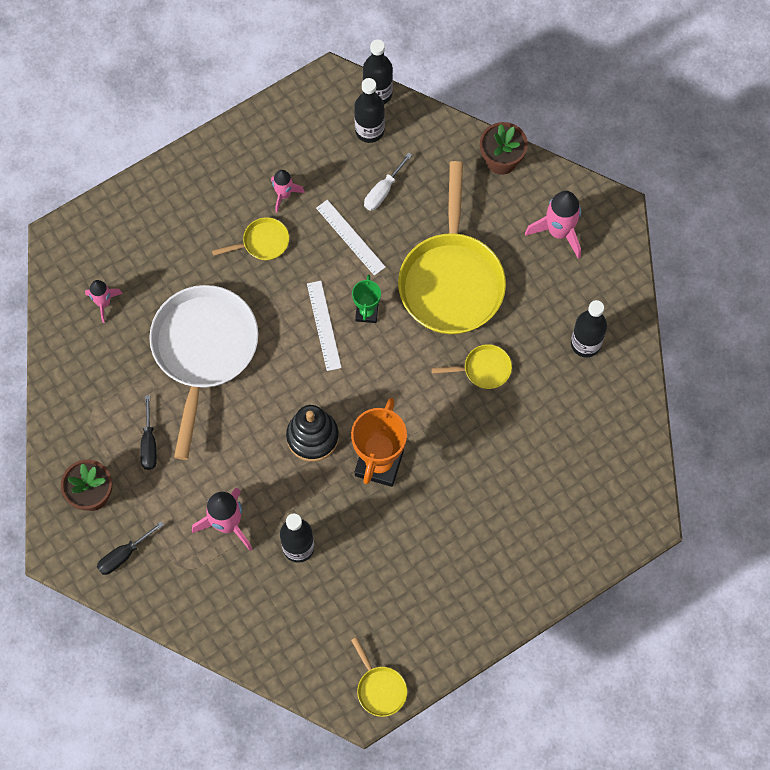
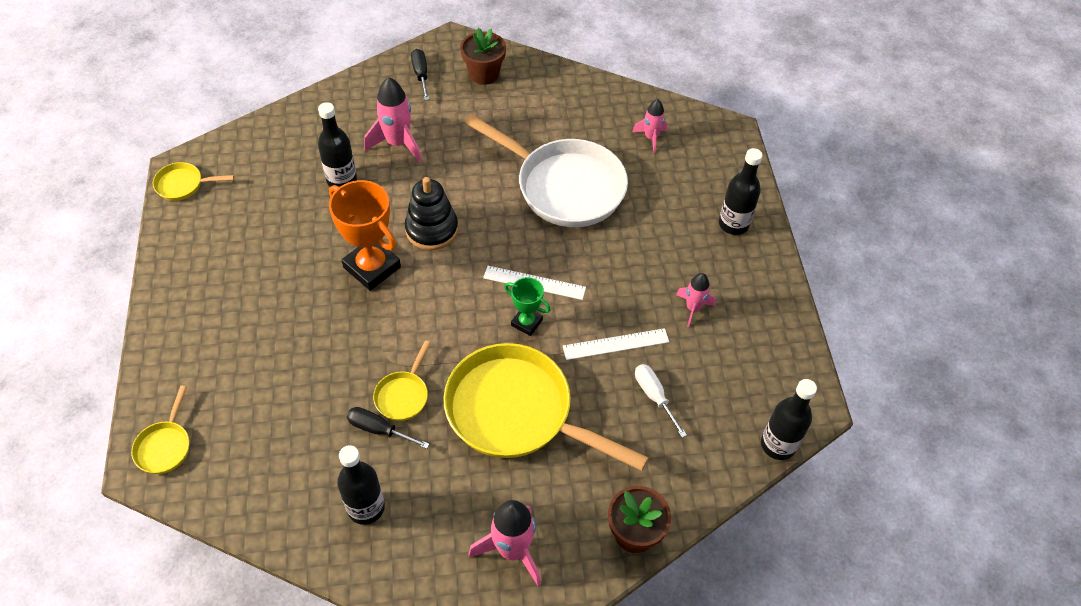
camera: 115 degrees right, 15 degrees down
black screwdriver [140,395,157,470] -> black screwdriver moved to [347,407,430,449]
yellow pan [212,217,289,260] -> yellow pan moved to [131,386,190,474]
black bottle [354,78,385,143] -> black bottle moved to [719,148,762,235]

